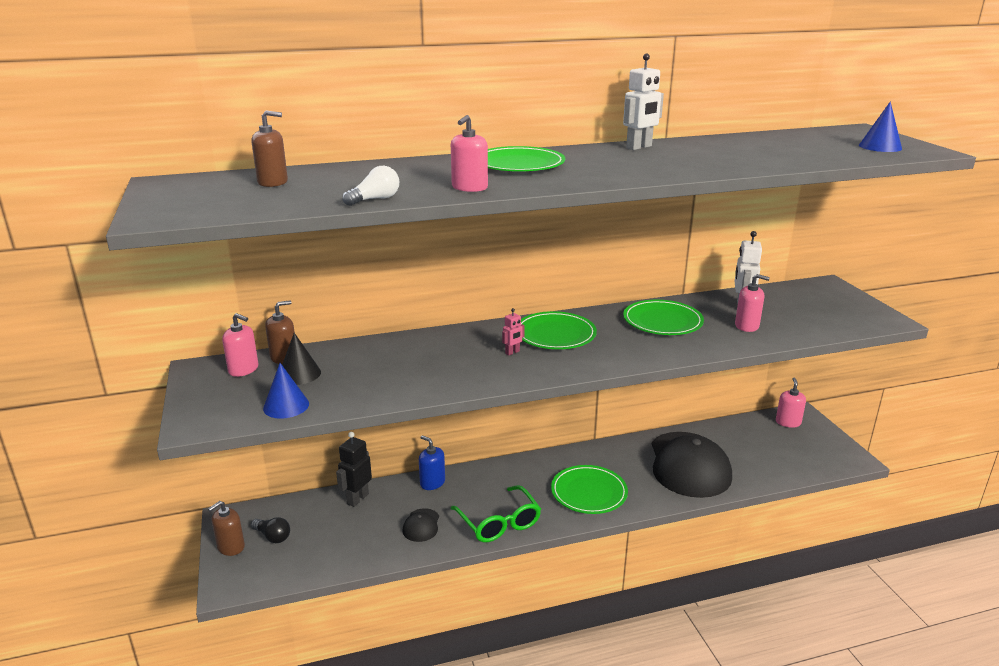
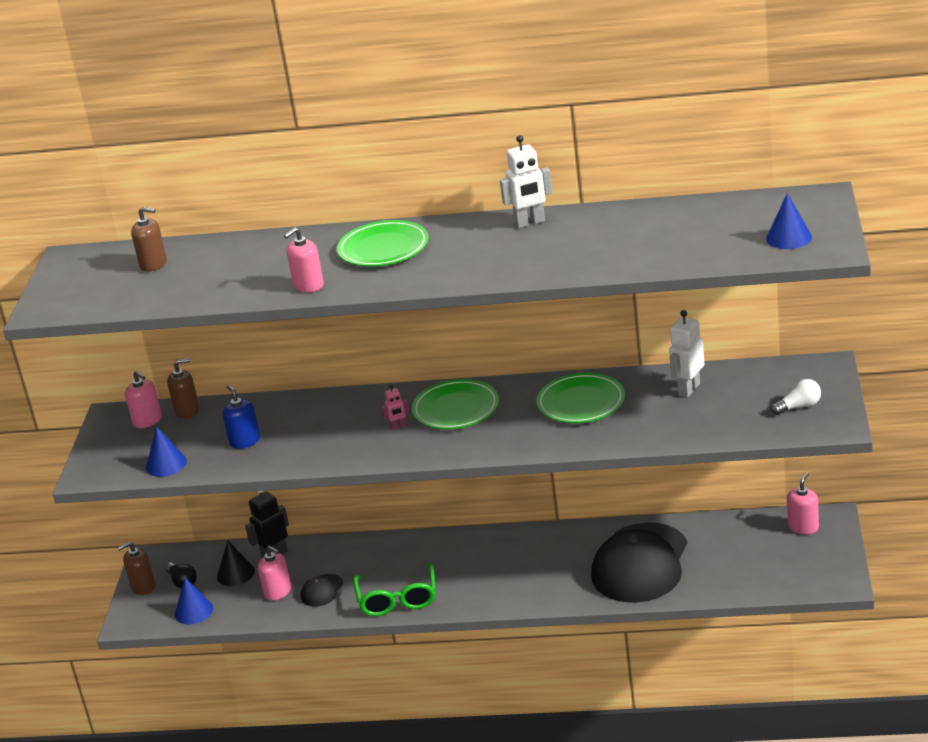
camera: 25 degrees right, 5 degrees up
black cone [282,333,321,385] -> black cone moved to [217,540,255,586]
white light bulb [342,166,399,206] -> white light bulb moved to [771,379,821,415]
blue soap dispenser [419,435,445,490] -> blue soap dispenser moved to [222,385,260,449]
green plate [551,465,628,514] -> none
pink soap dispenser [735,274,770,332] -> pink soap dispenser moved to [258,546,291,601]
none -> blue cone [175,578,213,624]

